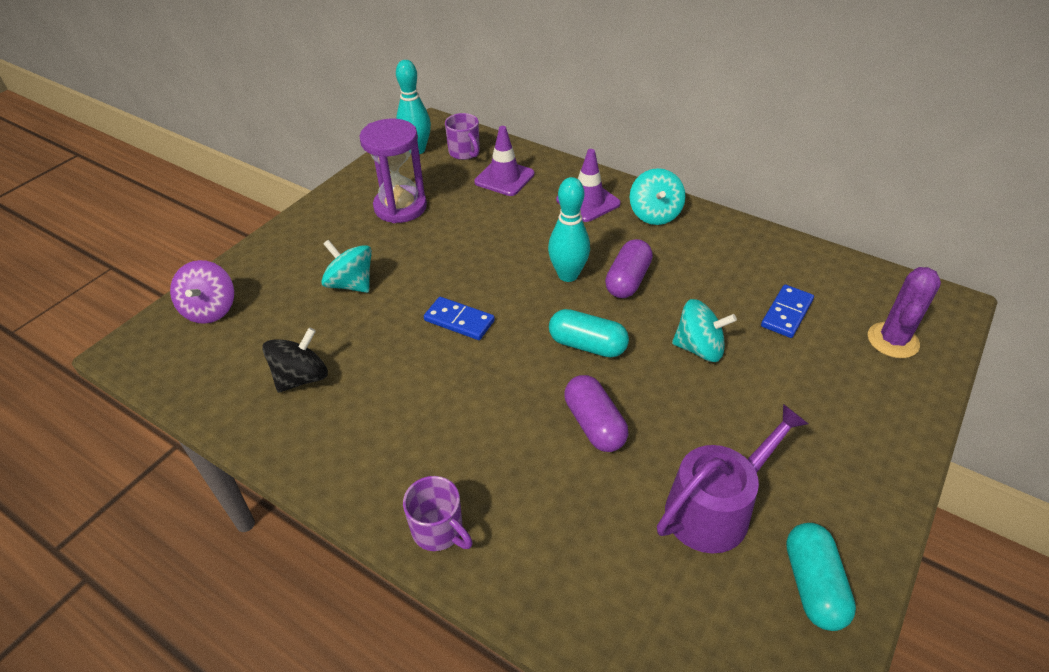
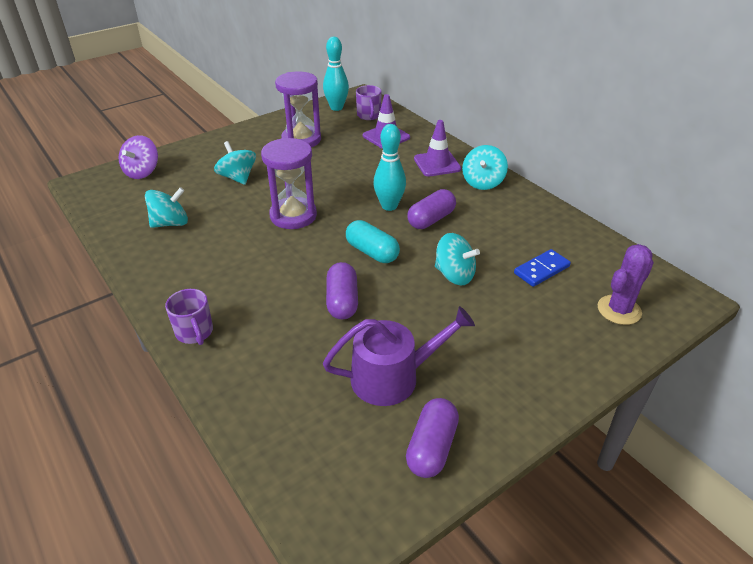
camera: 20 degrees right, 5 degrees down
black spinning top [262,327,328,393] -> turquoise spinning top [145,187,188,228]
blue domino [424,297,495,340] -> purple hourglass [261,138,317,229]
turquoise capsule [786,523,856,631] -> purple capsule [406,398,459,478]

